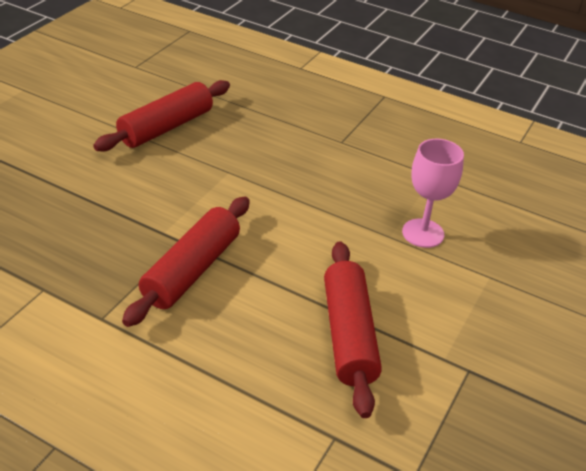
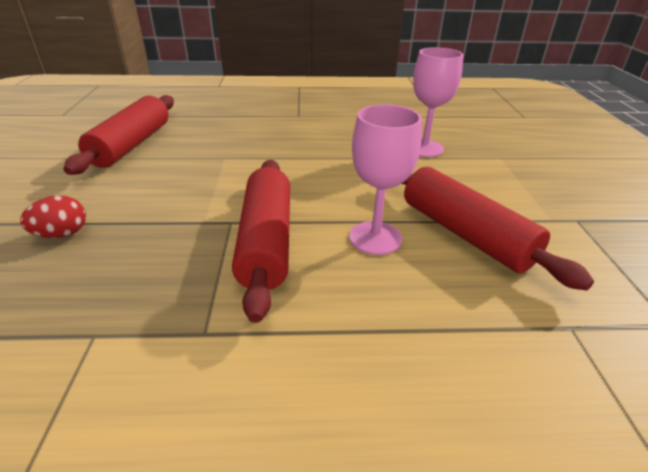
camera: 30 degrees left, 5 degrees down
none -> red egg [20,195,86,238]
none -> pink goblet [349,104,422,255]

